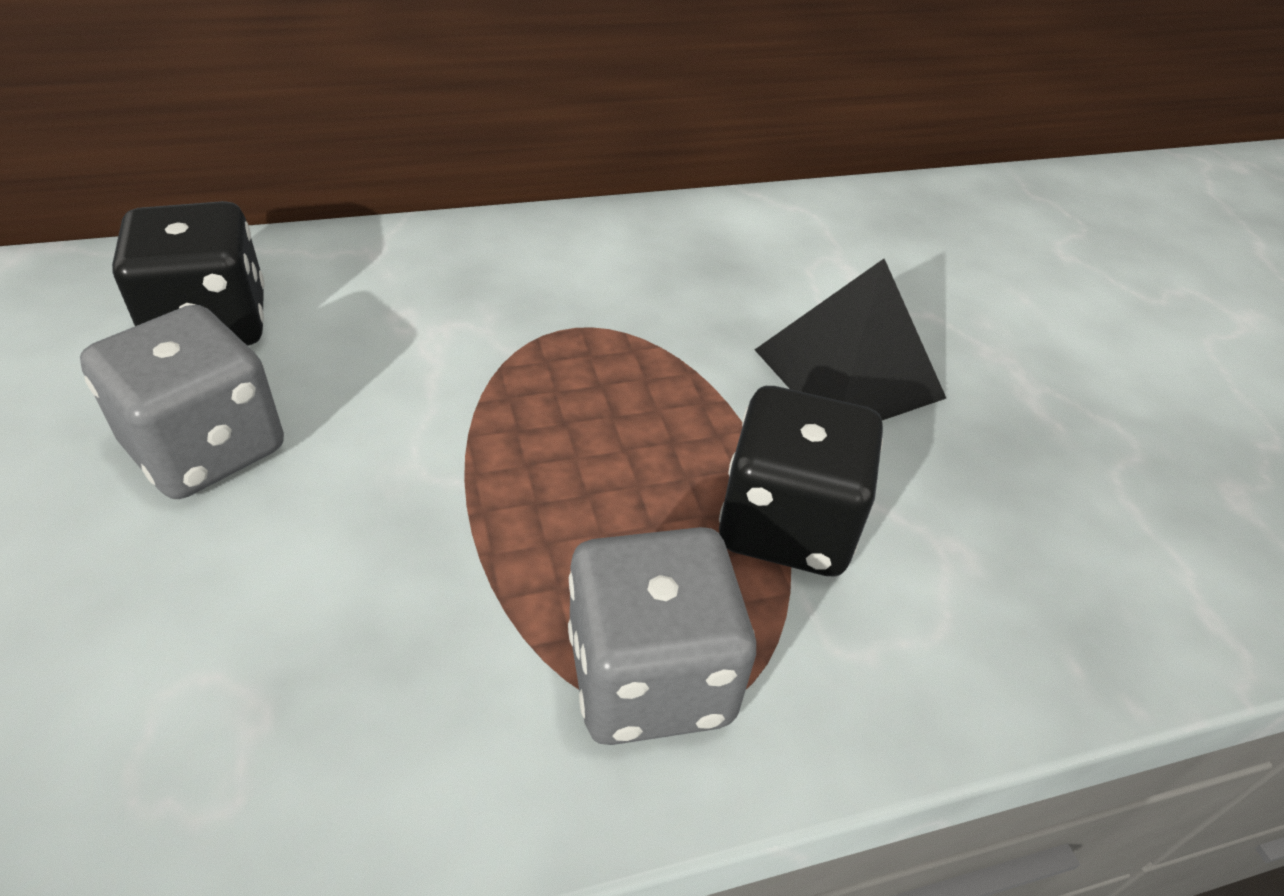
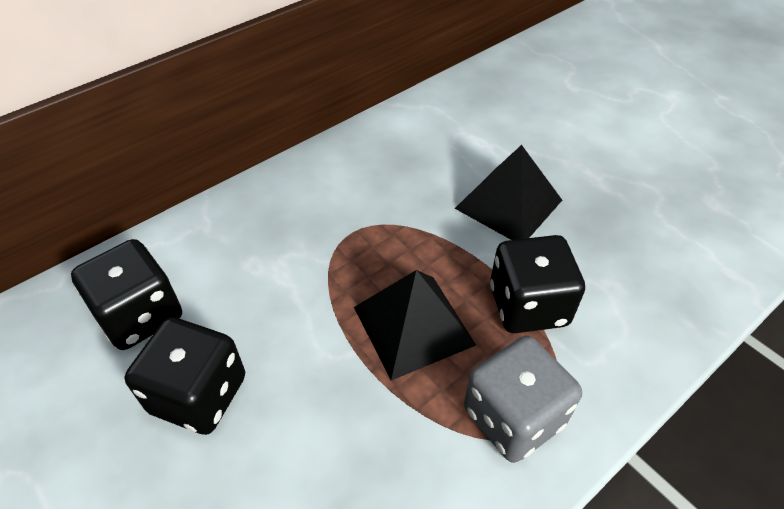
camera: 20 degrees left, 5 degrees up
grey dice [80,305,284,499] -> black dice [125,317,245,435]
none -> black pyramid [354,270,476,381]

